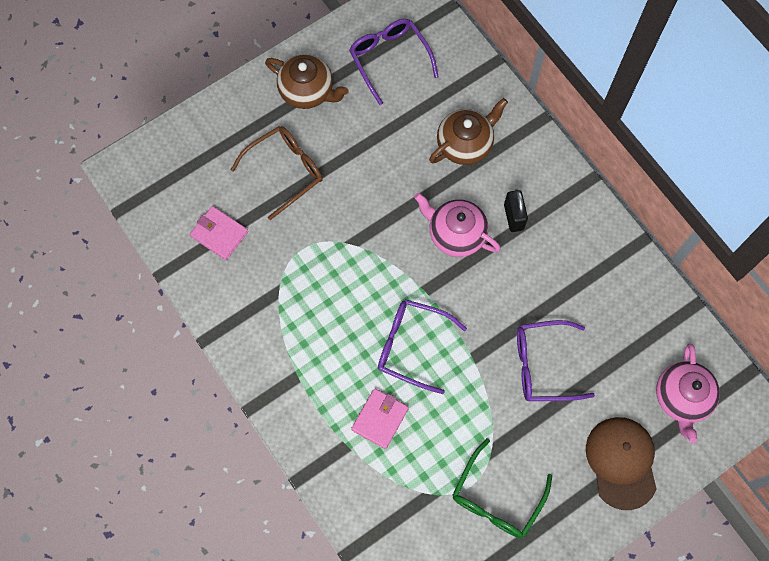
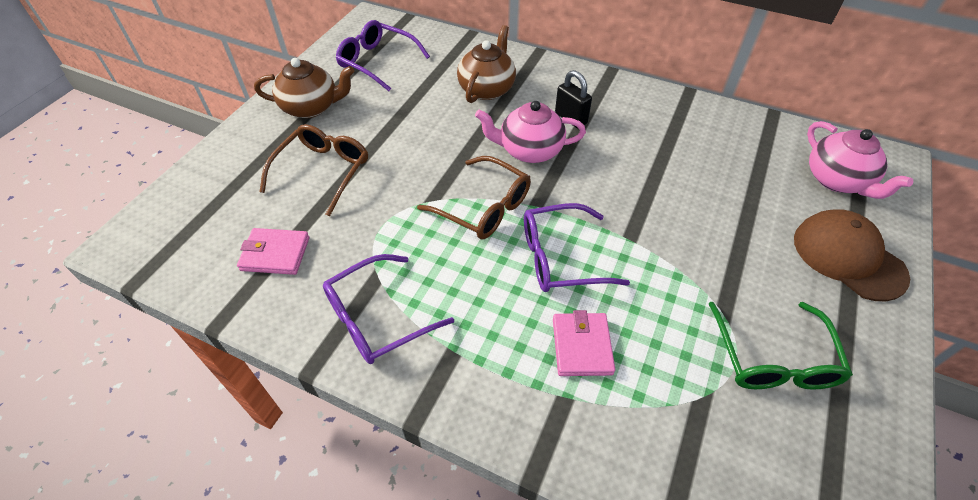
camera: 30 degrees left, 20 degrees down
purple glasses [517,320,595,401] -> purple glasses moved to [323,254,454,364]
none -> brown glasses [417,156,531,239]

